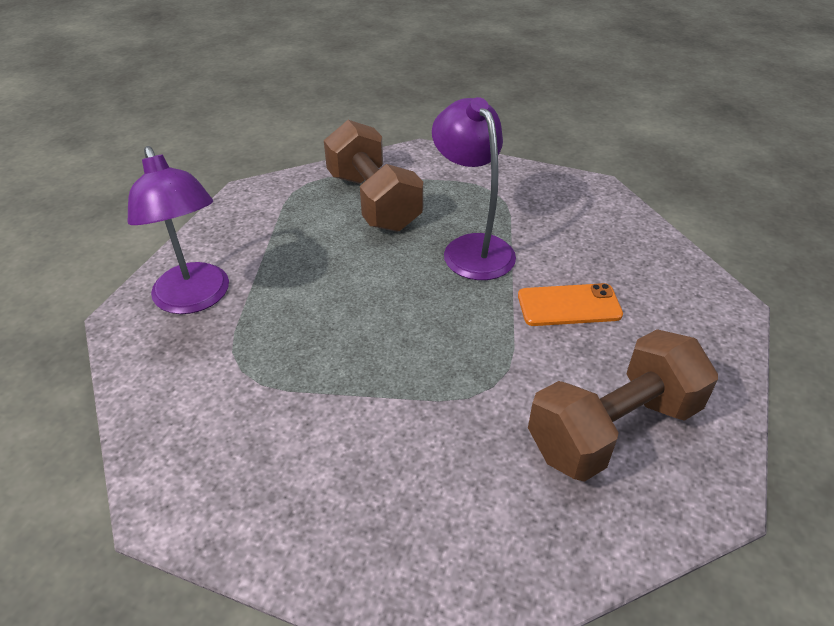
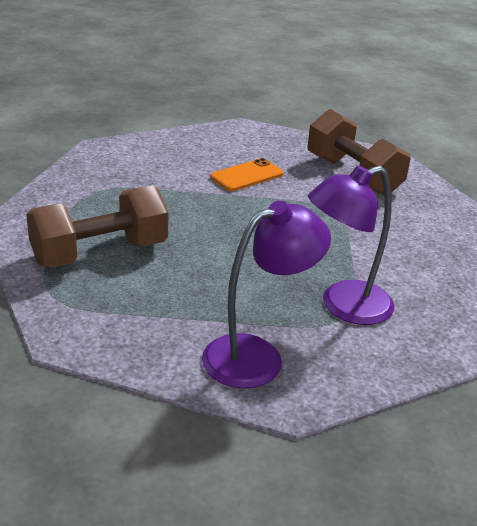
camera: 95 degrees left, 10 degrees down
purple lamp [432,97,516,280] -> purple lamp moved to [308,165,394,325]
orange phone [518,283,623,326] -> orange phone turned 60 degrees clockwise [210,158,283,191]

